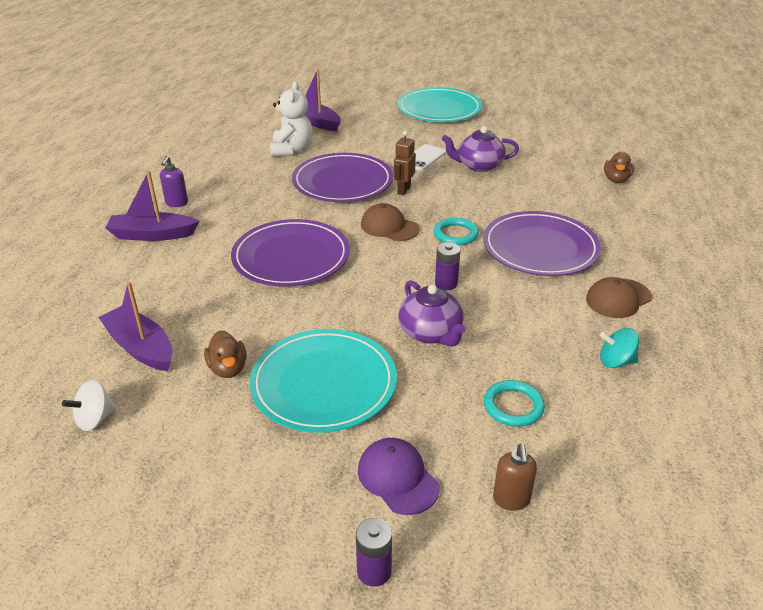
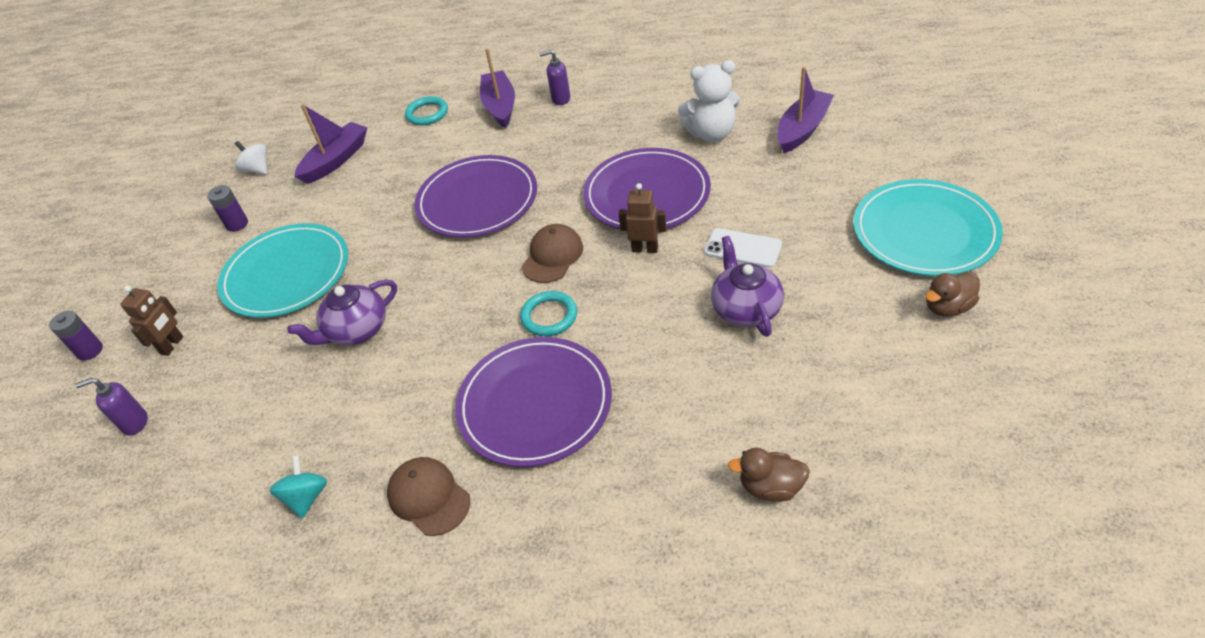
camera: 85 degrees right, 10 degrees up
brown duck [204,330,247,378] -> brown duck moved to [925,271,980,317]
purple cap [358,438,440,515] -> brown robot [120,286,183,356]
purple battery [435,242,460,290] -> purple battery moved to [207,185,248,232]
turquoise ring [484,380,545,427] -> turquoise ring moved to [405,96,448,125]
brown soap dispenser [493,444,537,511] -> purple soap dispenser [75,378,148,436]

